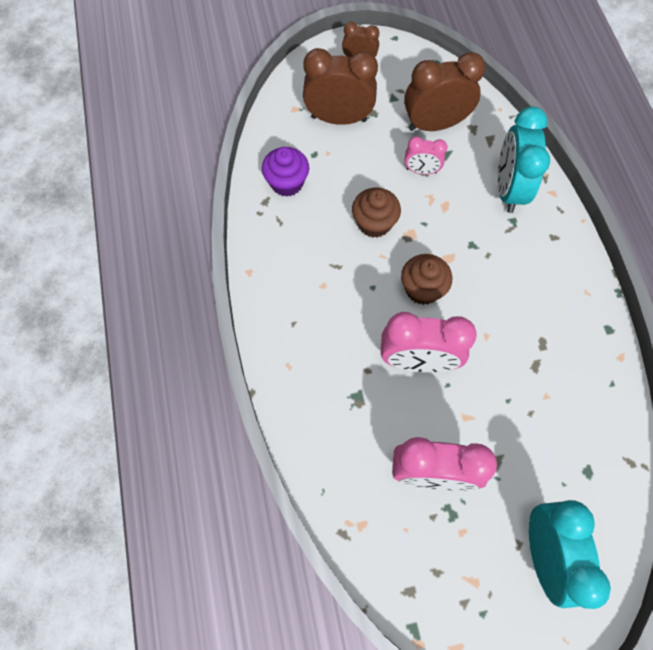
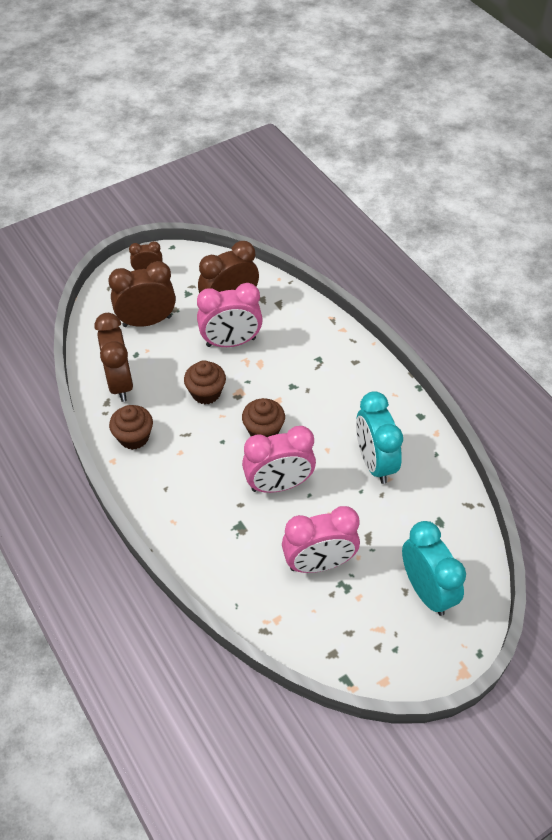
camera: 20 degrees left, 15 degrees down
purple cupcake [262,147,309,197] -> brown clock [94,313,133,402]
pink clock [405,137,448,175] -> pink clock [197,283,263,347], size x1.87
turquoise clock [498,107,550,213] -> turquoise clock moved to [356,391,403,484]
none -> brown cupcake [109,405,153,450]

